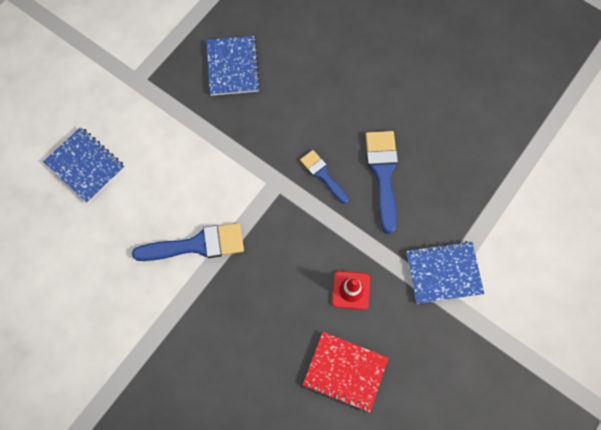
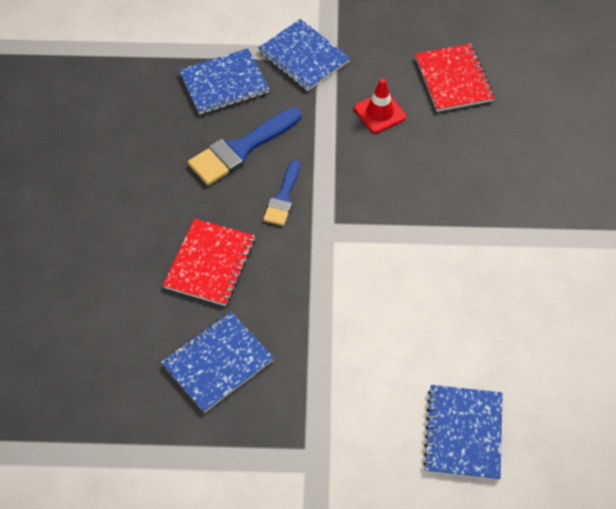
camera: 125 degrees left, 15 degrees down
blue brush [132,223,244,261] -> none
none -> red notebook [163,218,255,306]
none -> blue notebook [179,48,269,114]

